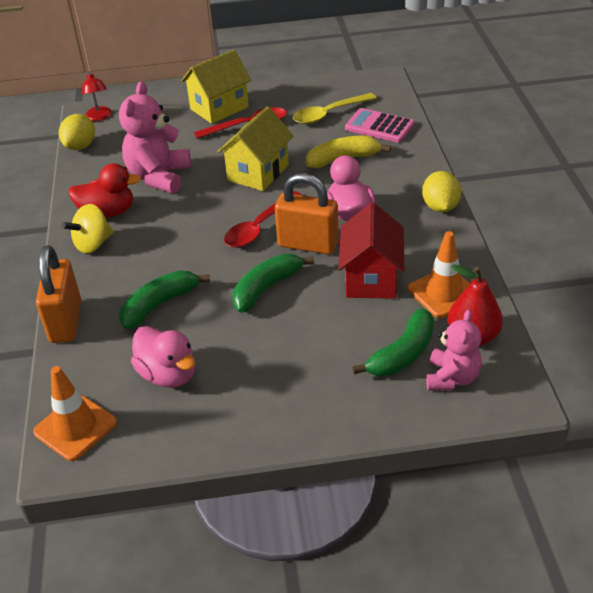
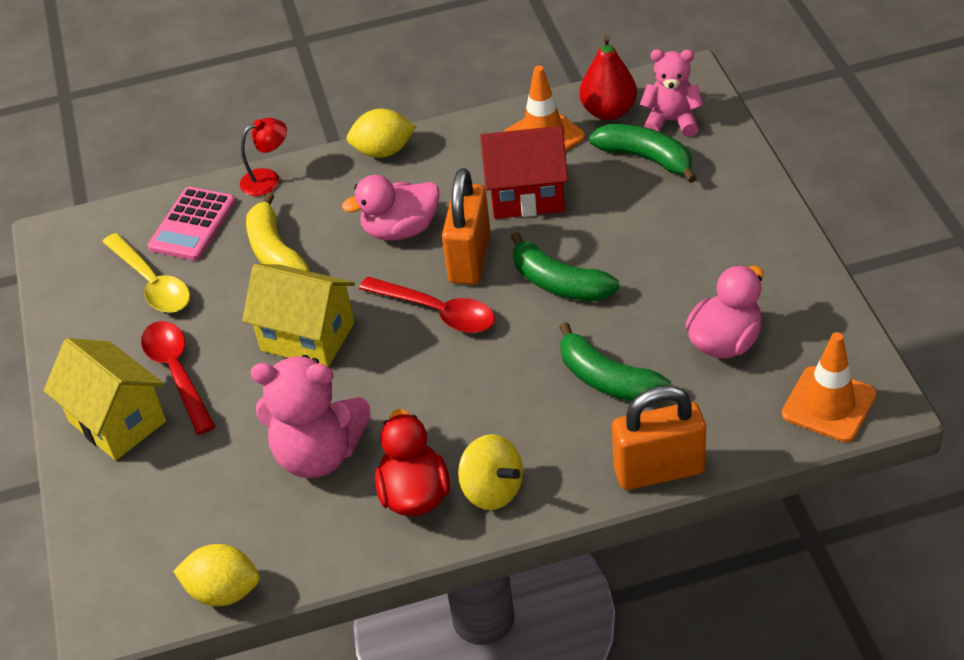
camera: 95 degrees left, 5 degrees up
red lamp [81,72,112,121] -> red lamp moved to [240,118,287,196]

